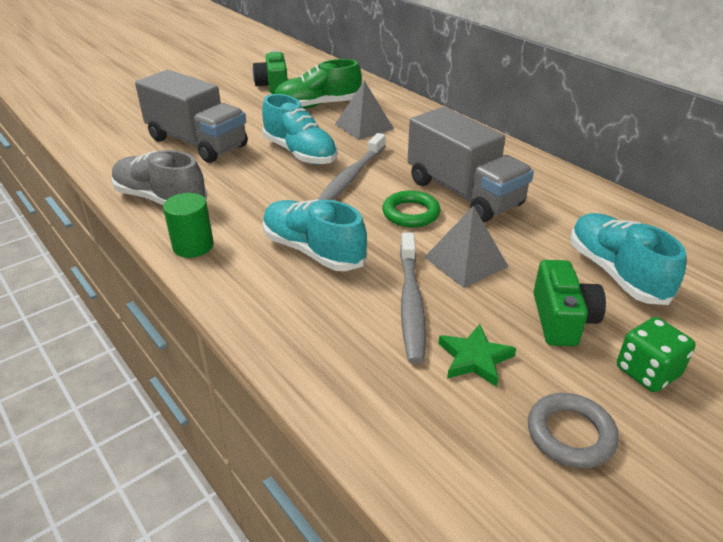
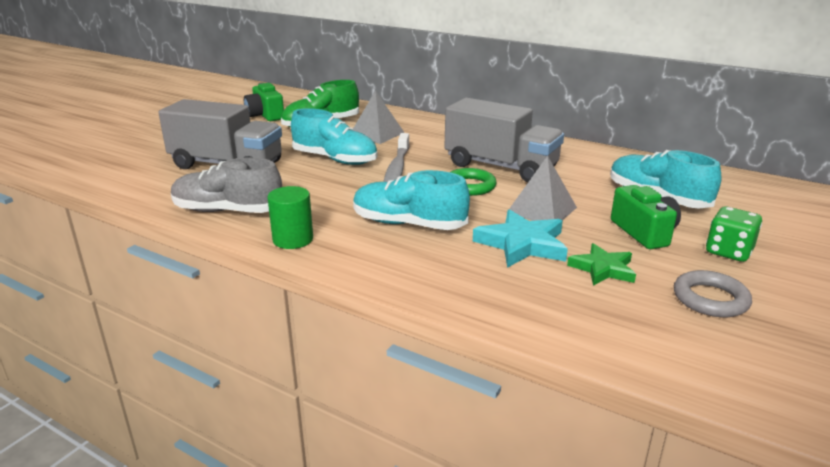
camera: 20 degrees left, 10 degrees down
grey toothbrush [400,232,426,364] -> turquoise star [473,209,568,268]

